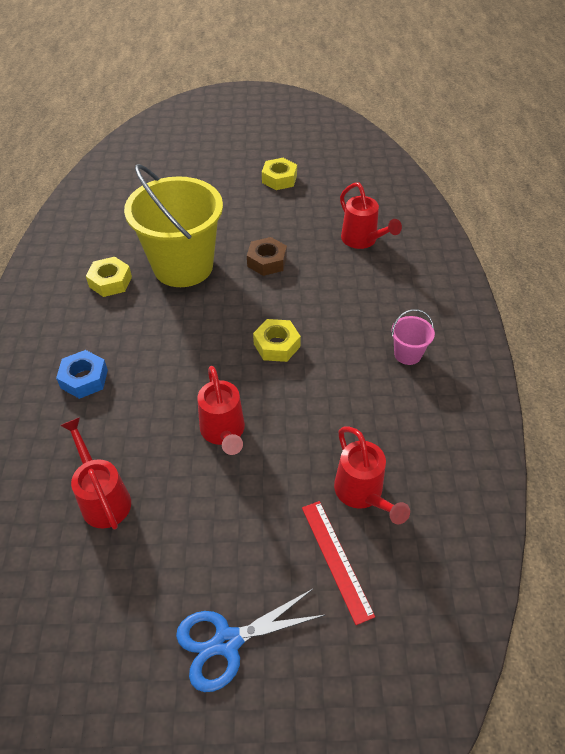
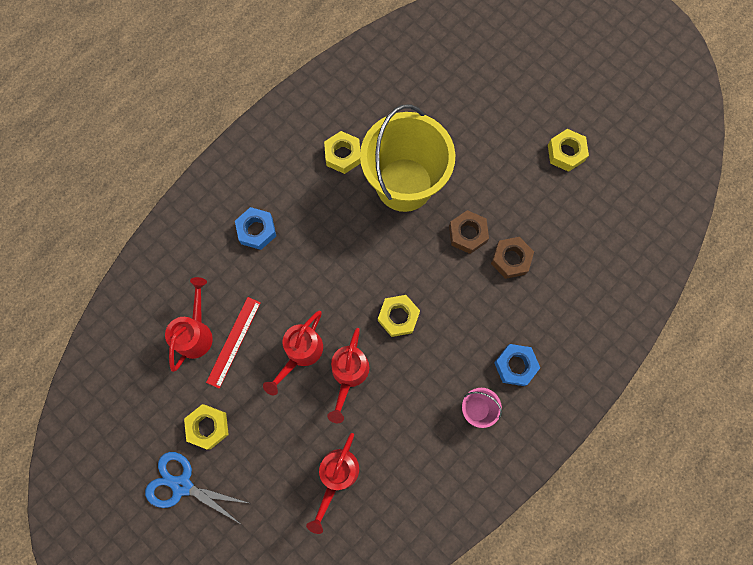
camera: 45 degrees right, 25 degrees up
red ruler [302,501,375,625] -> red ruler moved to [206,297,261,389]
red watering can [340,182,402,249] -> red watering can moved to [327,328,369,423]
none -> yellow nut [184,404,229,450]
none -> brown nut [491,237,534,279]
none -> blue nut [494,344,540,386]

